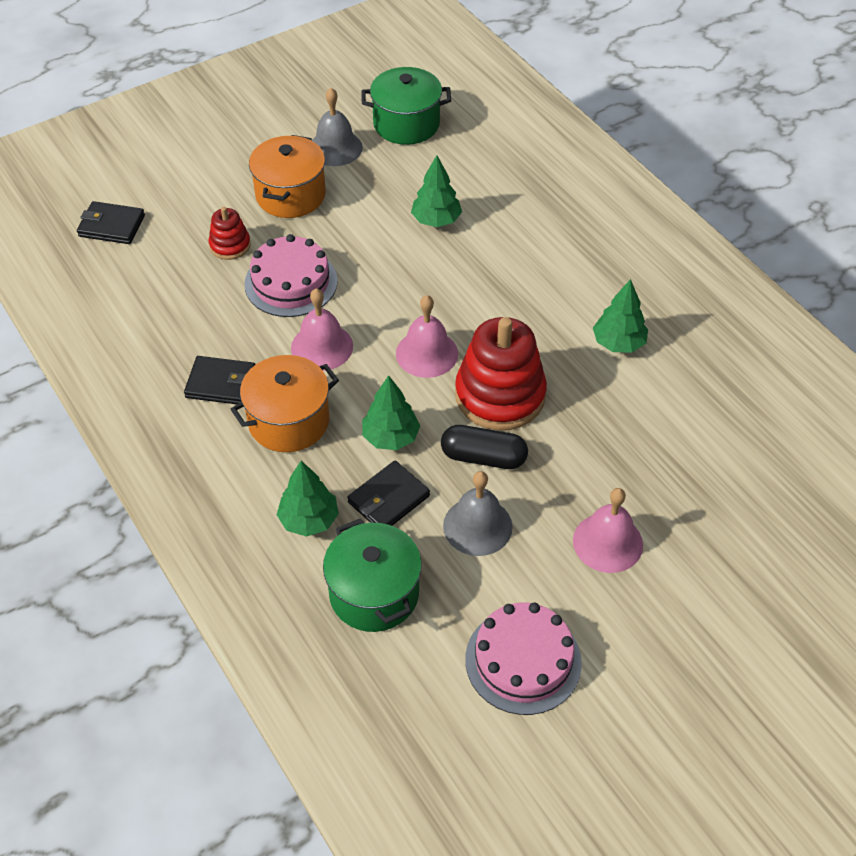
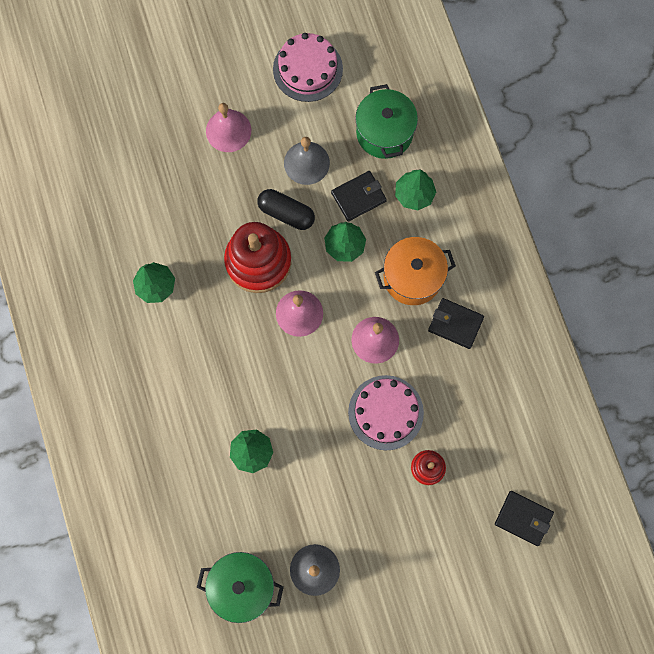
camera: 165 degrees left, 25 degrees up
orange pot [249,135,326,218] -> none

